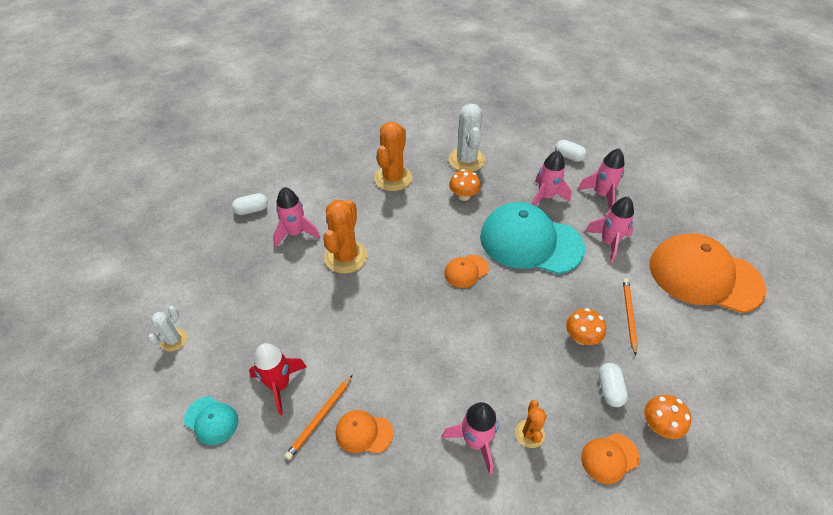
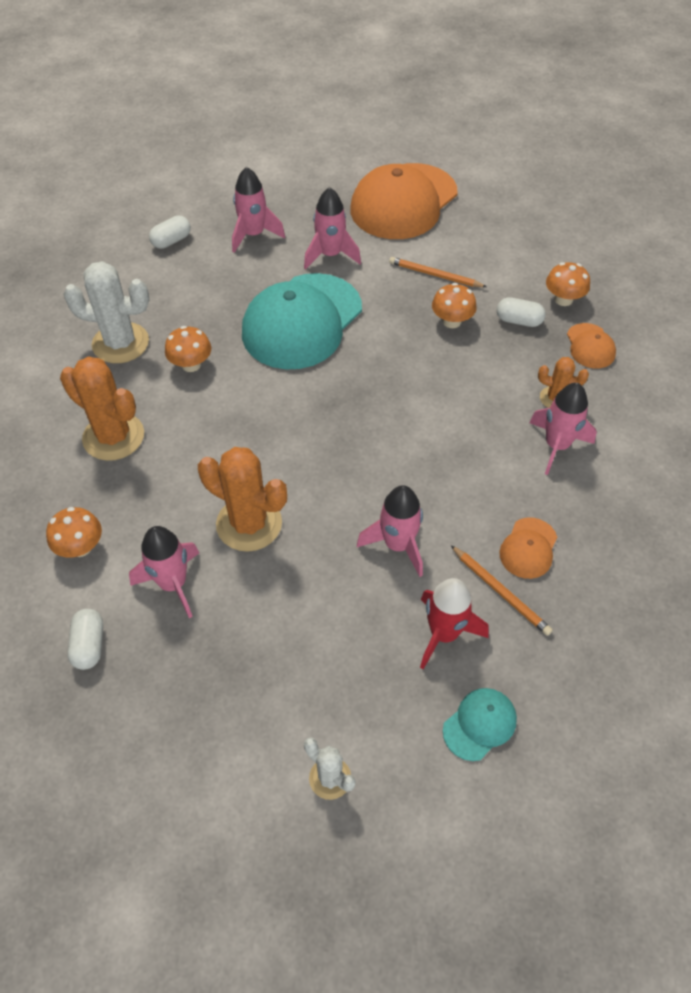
camera: 75 degrees left, 5 degrees up
orange cap [444,255,489,288] -> none
pink rocket [532,150,572,206] -> pink rocket moved to [357,485,423,577]
none -> orange mushroom [46,507,102,558]

